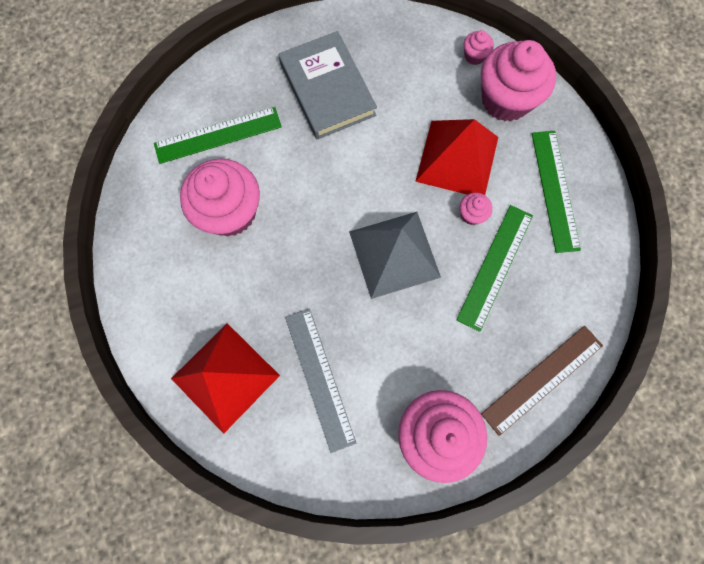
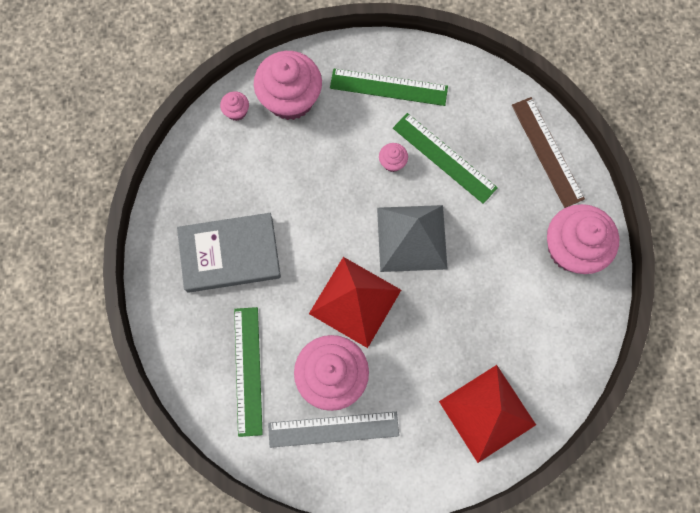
camera: 75 degrees left, 0 degrees up
grey ruler [285,308,356,453] -> grey ruler moved to [268,412,399,448]
red pyramid [415,119,498,195] -> red pyramid moved to [309,257,401,348]

